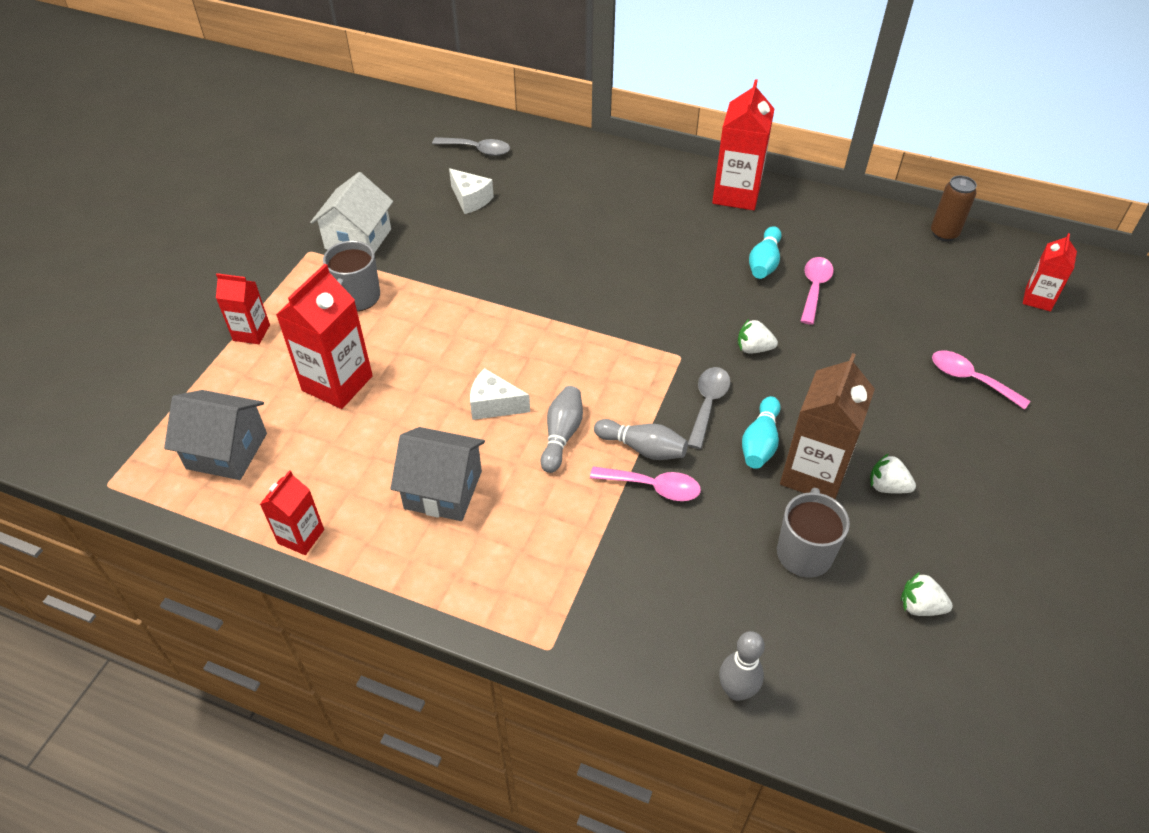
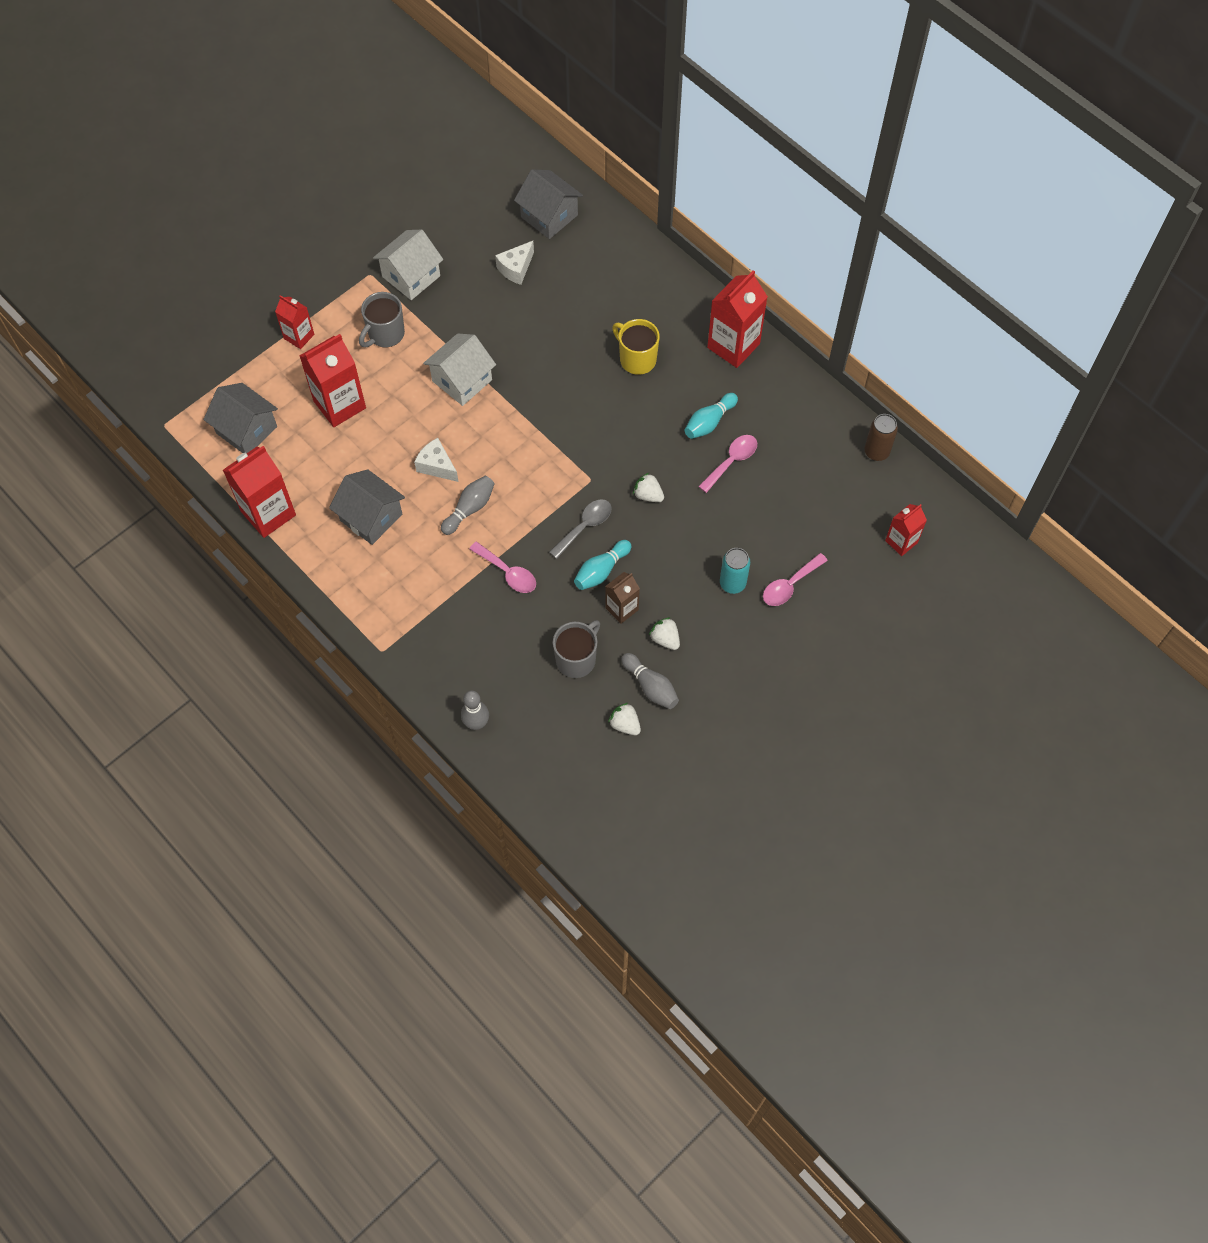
camera: 25 degrees right, 15 degrees up
red carton [260,470,324,555] -> red carton [223,446,296,538], size x1.72
grey spoon [432,137,510,156] -> grey house [514,169,583,239]
white cheese [449,168,494,214] -> white cheese turned 60 degrees clockwise [495,241,534,285]
grey bowling pin [594,419,688,460] -> grey bowling pin moved to [621,653,679,709]
brown carton [780,353,875,499] -> brown carton [605,572,640,624], size x0.58
pink spoon [932,350,1030,410] -> pink spoon turned 105 degrees counterclockwise [763,553,828,606]
none -> white house [423,333,496,406]
none -> yellow mug [612,319,660,375]
none -> turquoise can [720,548,750,594]

